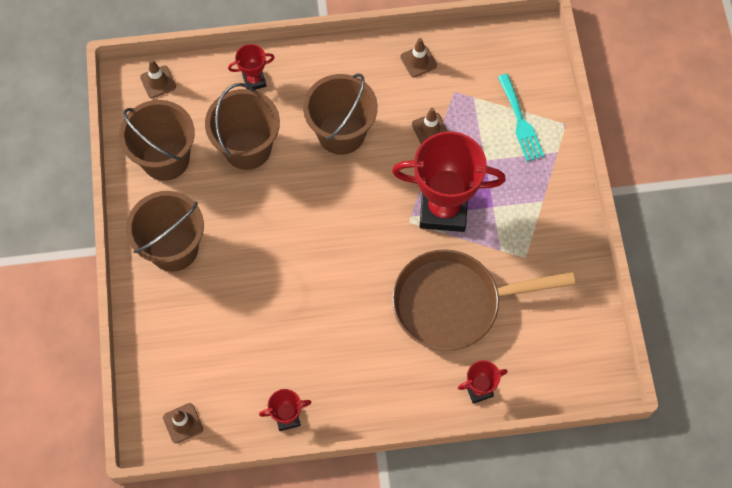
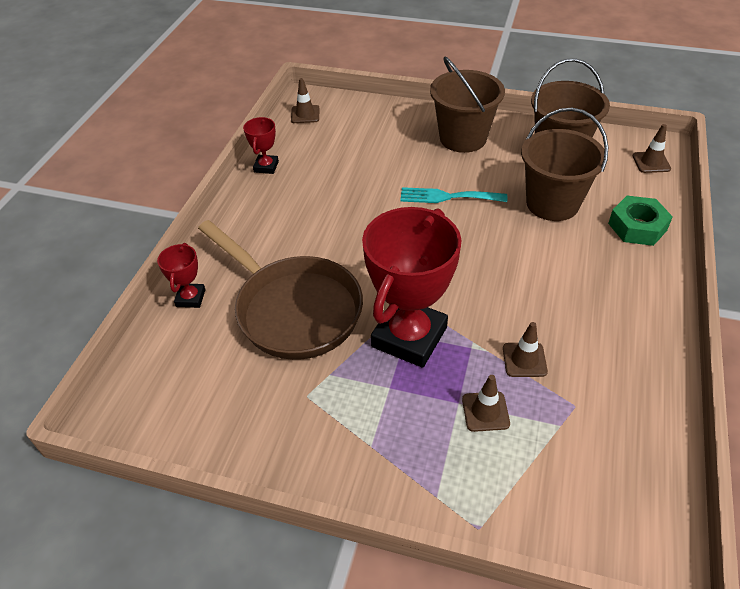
camera: 115 degrees right, 20 degrees down
red trophy [228,44,275,90] -> green nut [608,196,673,246]
brown bucket [303,73,378,155] -> none
brown pan [392,249,575,351] -> brown pan turned 120 degrees clockwise [198,220,363,360]
brown traffic cone [400,38,437,77] -> brown traffic cone moved to [462,375,510,432]
turquoise fork [498,74,544,162] -> turquoise fork moved to [400,187,507,203]

